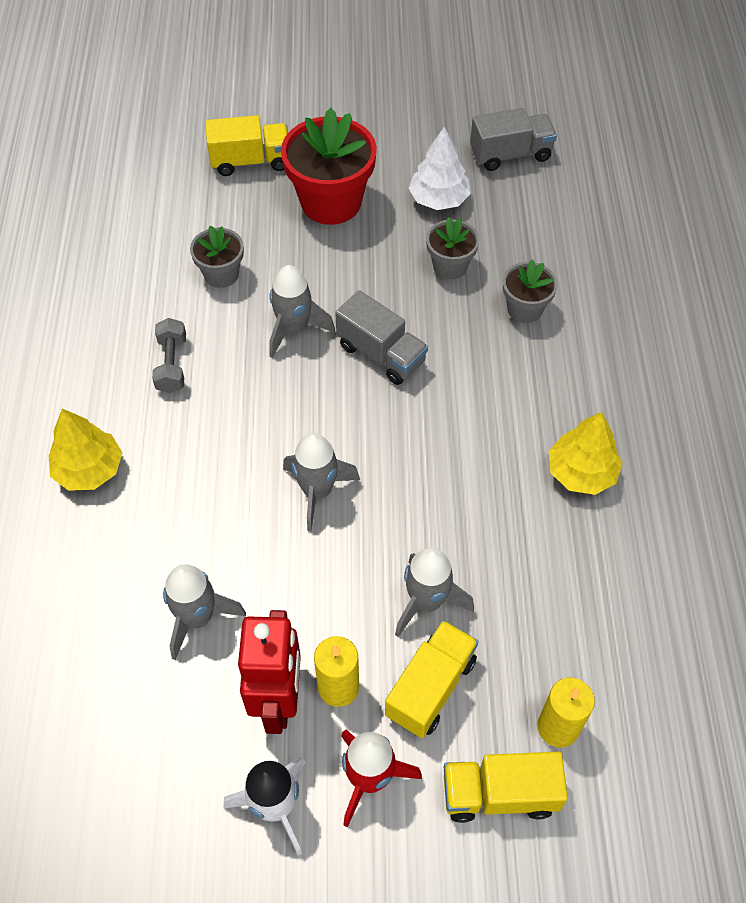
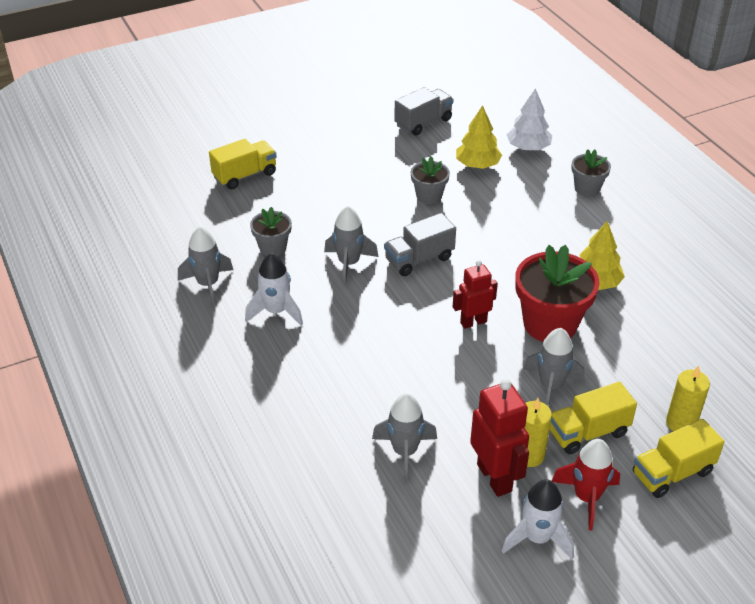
camera: 25 degrees left, 15 degrees down
yellow tree [49,409,123,491] -> yellow tree moved to [456,105,502,169]
grey dumbbell [152,318,186,393] -> white rocket [245,253,303,326]
red flower pot [281,108,377,225] -> red flower pot moved to [515,245,600,342]
grey rocket [283,433,360,532] -> grey rocket moved to [178,226,233,306]
grey truck [335,290,428,385] -> grey truck turned 135 degrees clockwise [384,213,456,276]
yellow truck [385,620,479,738] -> yellow truck turned 120 degrees counterclockwise [550,382,637,454]
white tree [408,127,471,210] -> white tree moved to [507,88,552,151]
grey flower pot [503,260,558,323] -> grey flower pot moved to [571,149,611,197]
none -> red robot [453,260,498,329]

